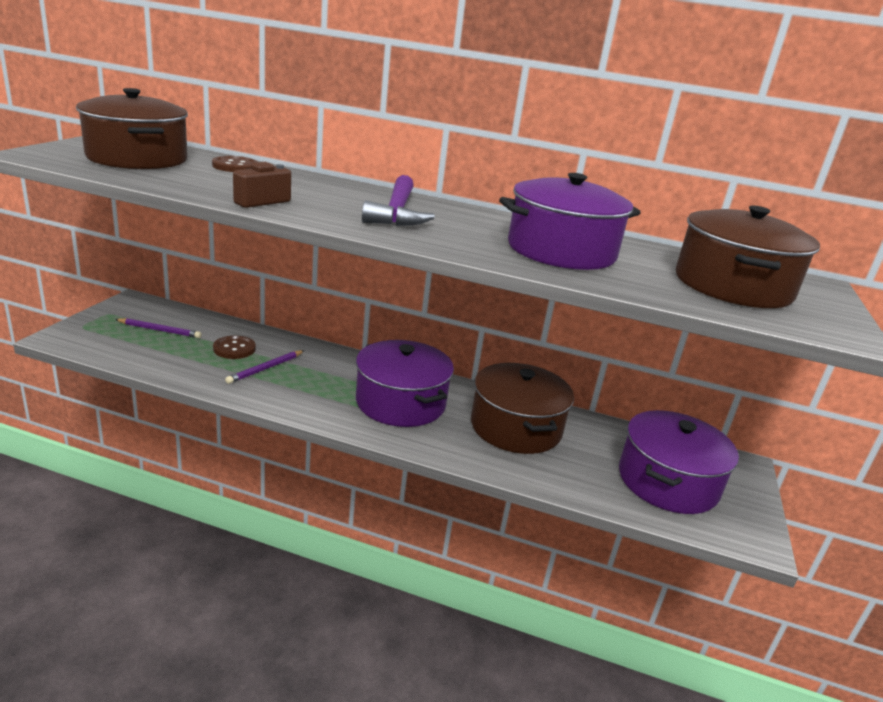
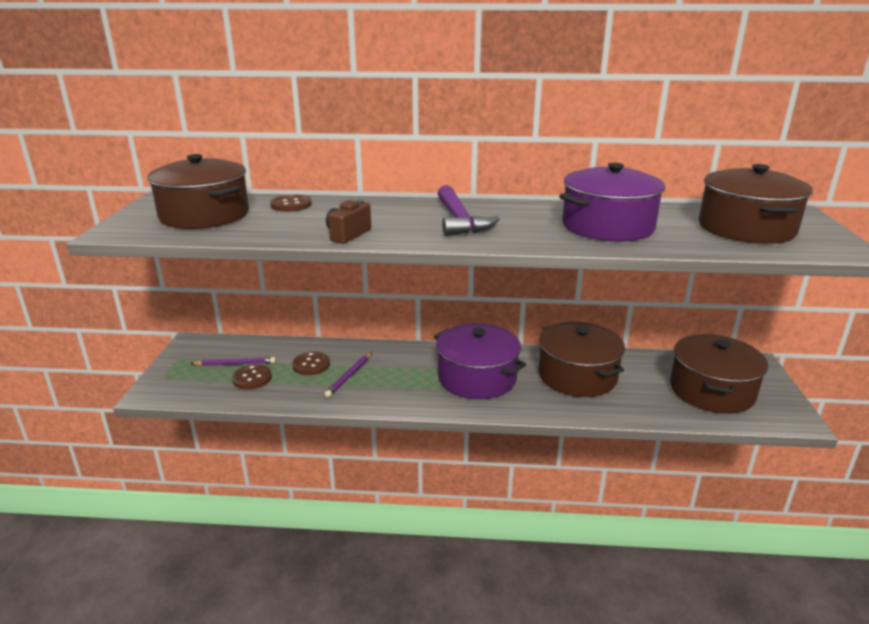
camera: 10 degrees left, 0 degrees up
purple pot [619,410,739,514] -> brown pot [670,334,768,414]
none -> brown button [232,365,272,390]

